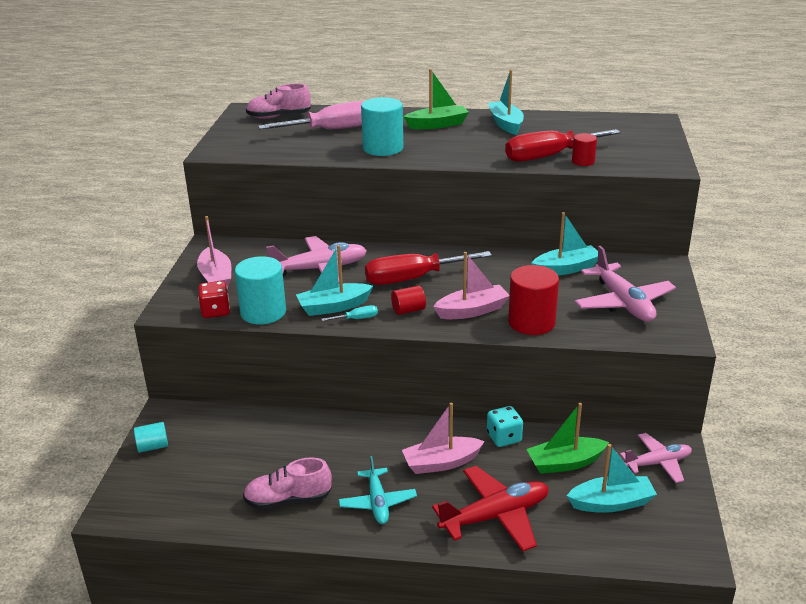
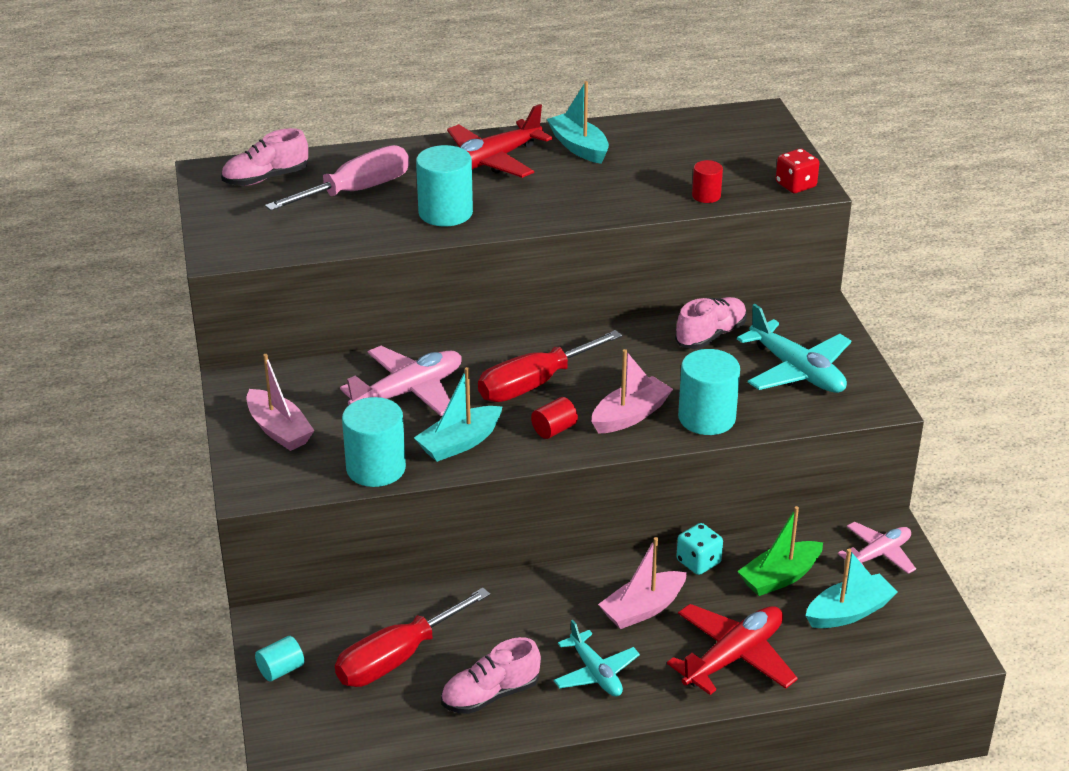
camera: 20 degrees left, 5 degrees up
red dice [198,281,230,318] -> red dice moved to [776,148,819,193]
turquoise screwdriver [321,305,378,321] -> none
green boat [403,69,469,129] -> red plane [447,104,552,178]
red screwdriver [505,129,621,162] -> red screwdriver moved to [335,588,490,687]
red cylinder [508,265,559,335] -> turquoise cylinder [678,349,740,435]
turquoise boat [531,212,598,276] -> pink shoe [675,297,747,349]
pink plane [574,246,676,322] -> turquoise plane [737,304,851,393]

